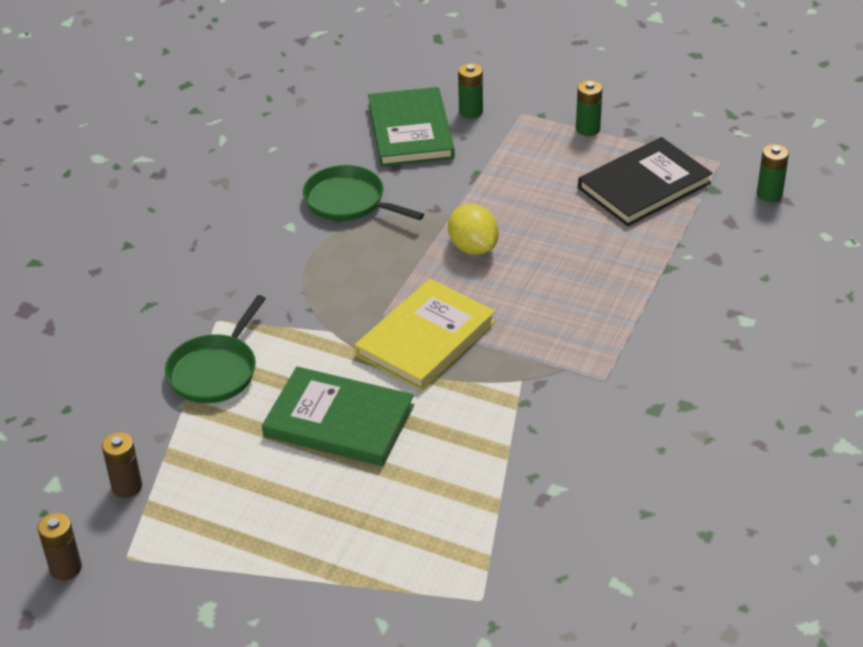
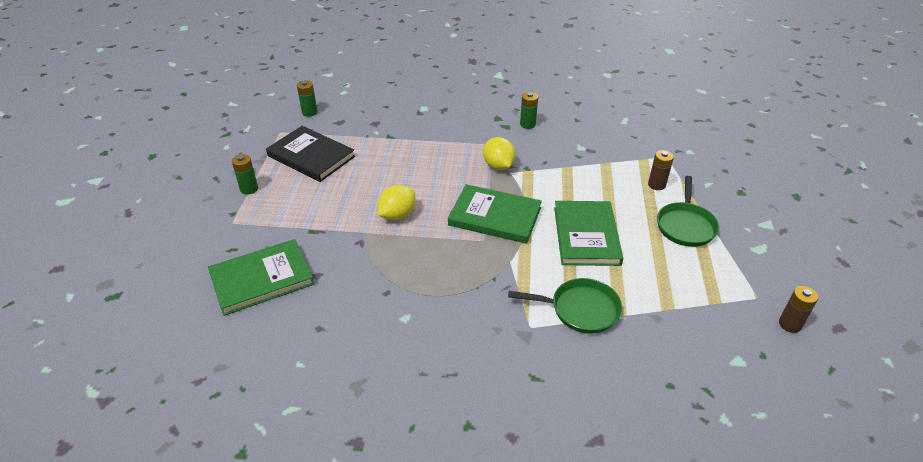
camera: 110 degrees left, 0 degrees up
brown battery [102,432,142,498] -> brown battery moved to [648,150,674,190]
green pan [303,165,424,221] -> green pan moved to [657,176,719,247]
yellow book [354,279,495,391] -> green book [448,184,542,244]
green battery [458,63,483,118] -> green battery moved to [520,92,538,129]
none -> yellow lemon [483,137,515,170]

